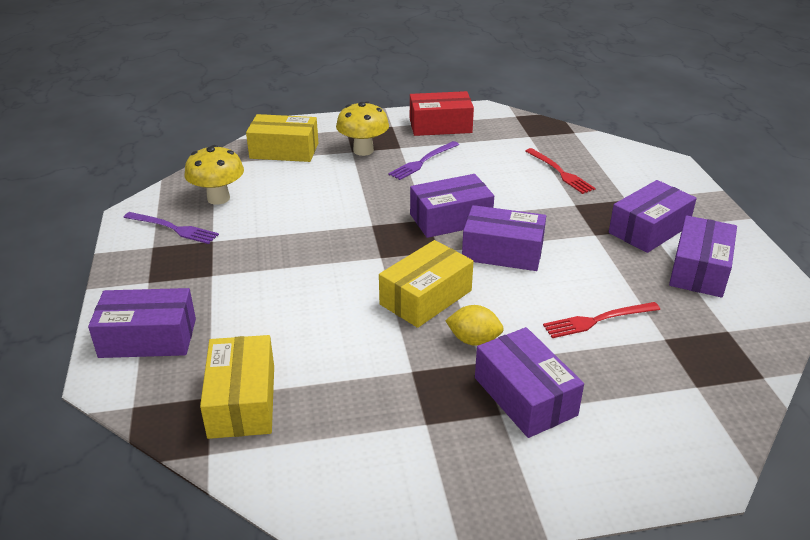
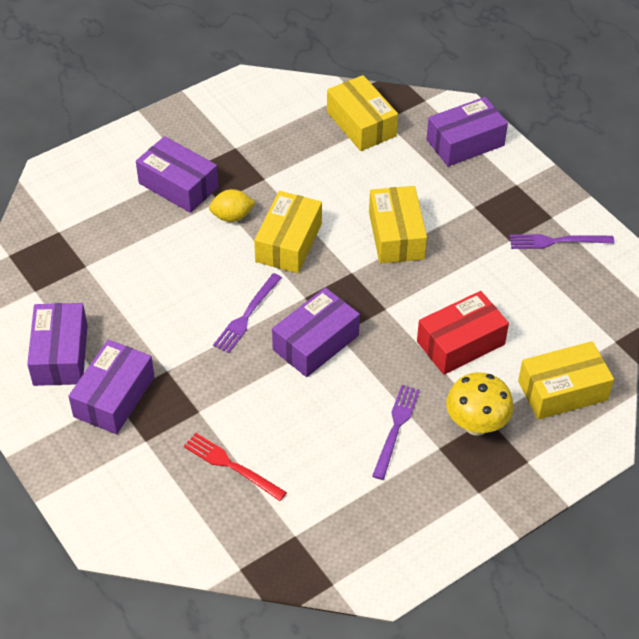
camera: 155 degrees right, 15 degrees up
yellow mushroom [184,145,244,205] -> none
red box [410,91,474,136] -> red box moved to [417,291,509,375]
purple box [462,205,546,271] -> purple fork [213,273,282,353]
red fork [543,302,660,338] -> none
none -> yellow box [369,186,427,264]

